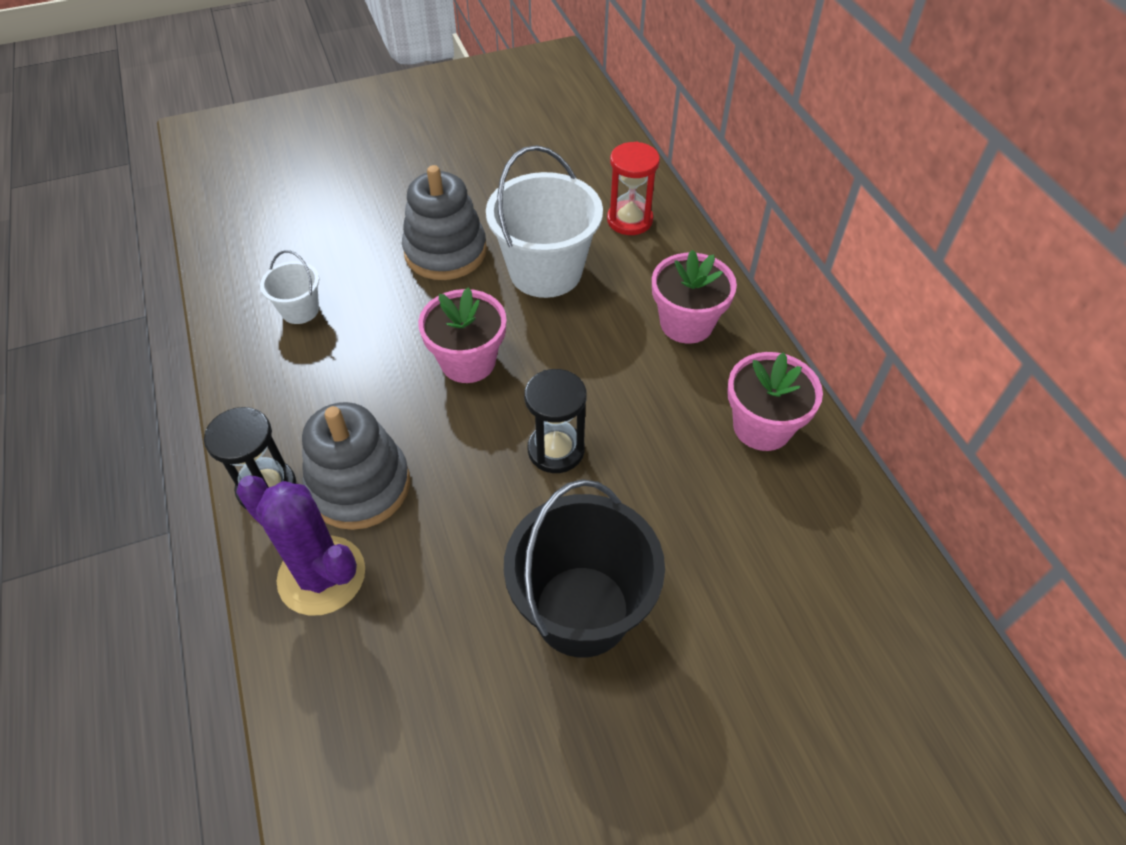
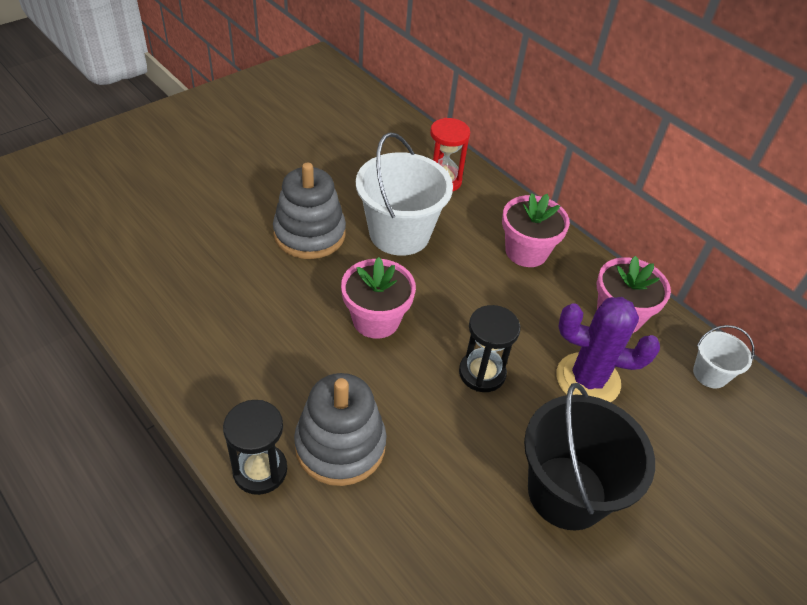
camera: 25 degrees left, 5 degrees down
purple cactus [236,475,365,616] -> purple cactus moved to [556,297,660,402]
white bucket [260,250,319,324] -> white bucket moved to [693,325,755,388]

